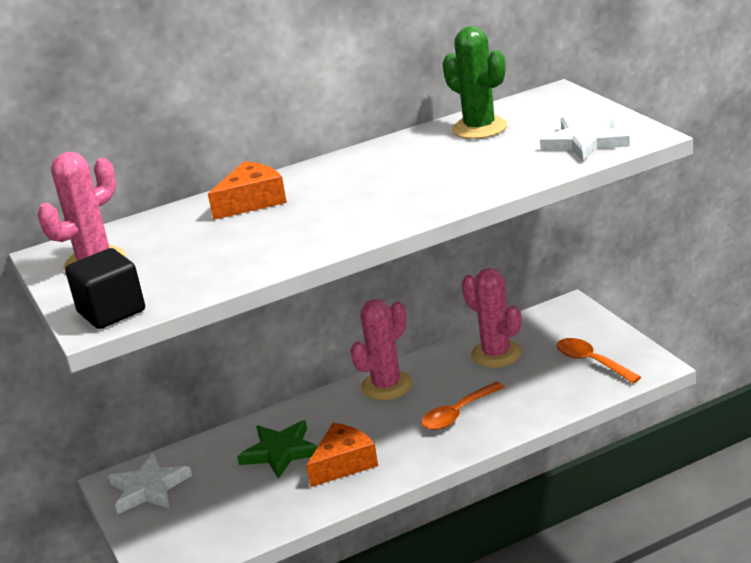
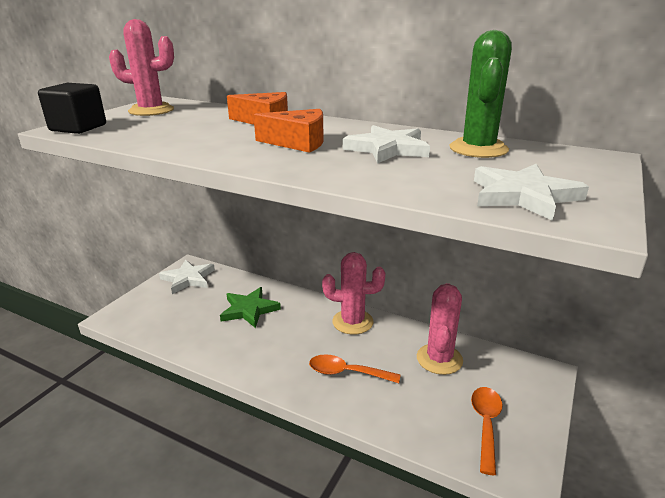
camera: 50 degrees right, 0 degrees up
orange cheese [306,423,378,487] -> orange cheese moved to [254,109,324,153]
none -> white star [343,125,430,164]

